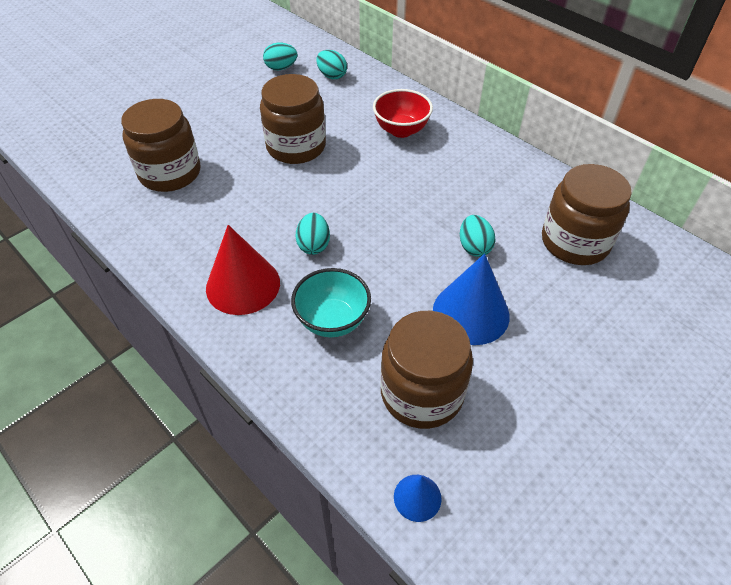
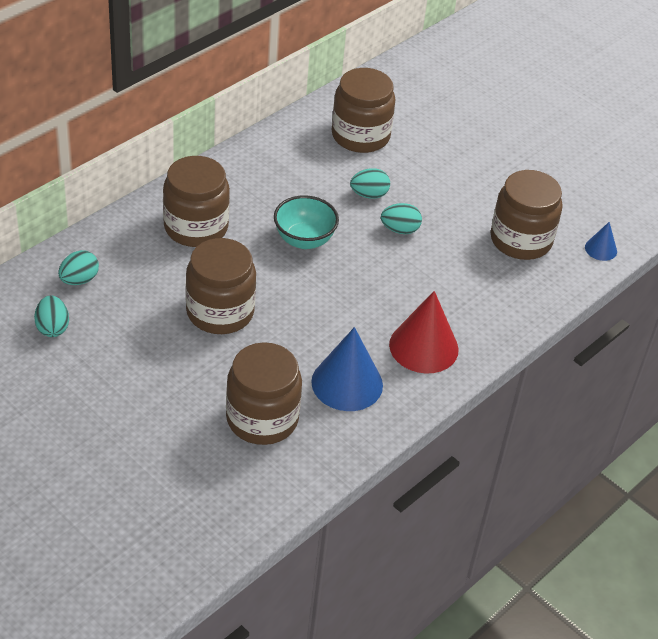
camera: 95 degrees left, 5 degrees down
turquoise bowl [291,268,371,337] -> turquoise bowl moved to [274,195,339,249]
turquoise egg [296,213,330,255] -> turquoise egg moved to [381,203,422,234]
red bowl [373,89,433,138] -> brown jar [163,156,230,247]
blue cone [433,254,510,345] -> blue cone moved to [311,327,383,411]

